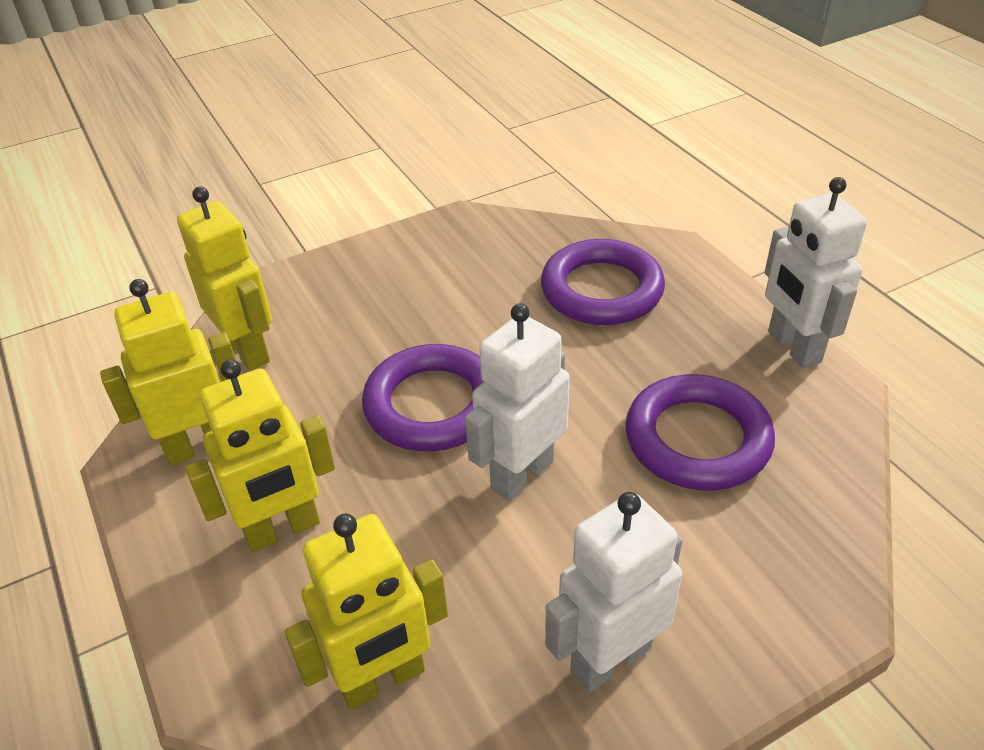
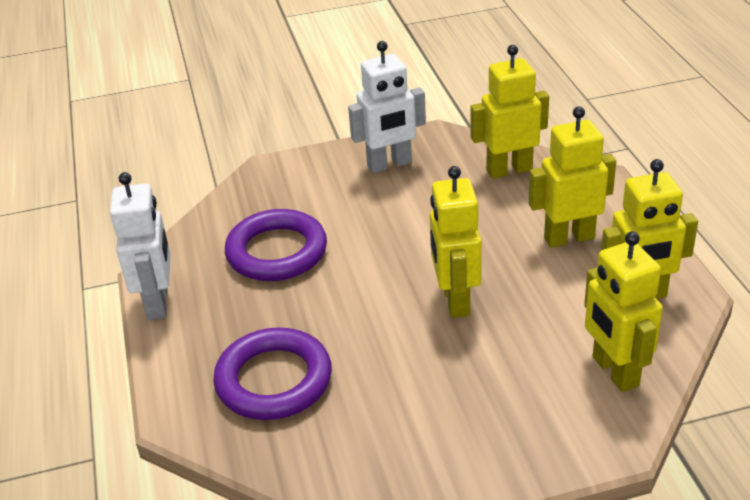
camera: 165 degrees left, 5 degrees down
purple ring [362,344,483,451] -> yellow robot [430,166,482,318]
white robot [465,303,570,501] -> none

